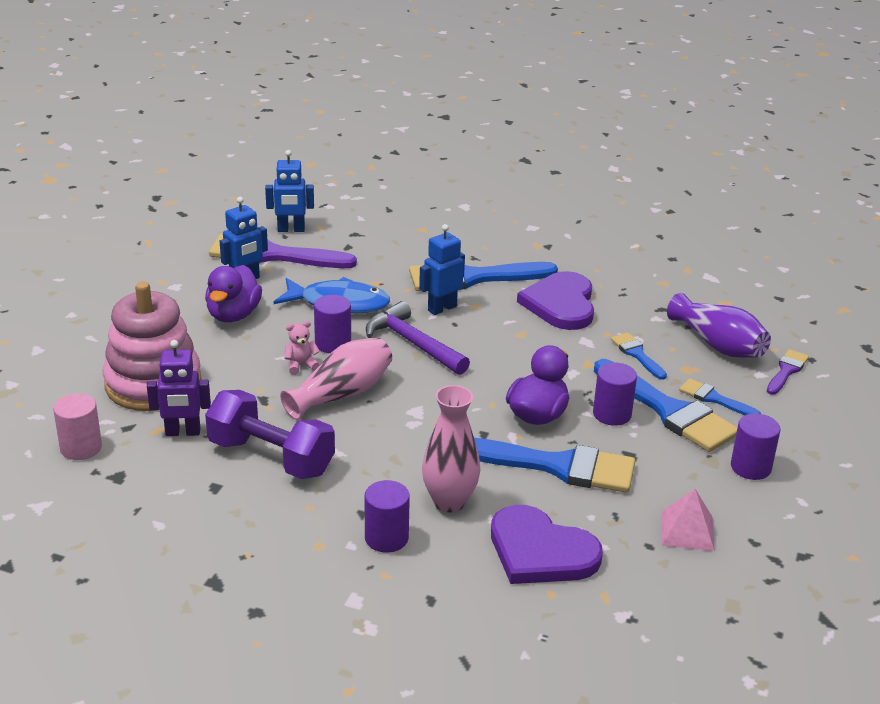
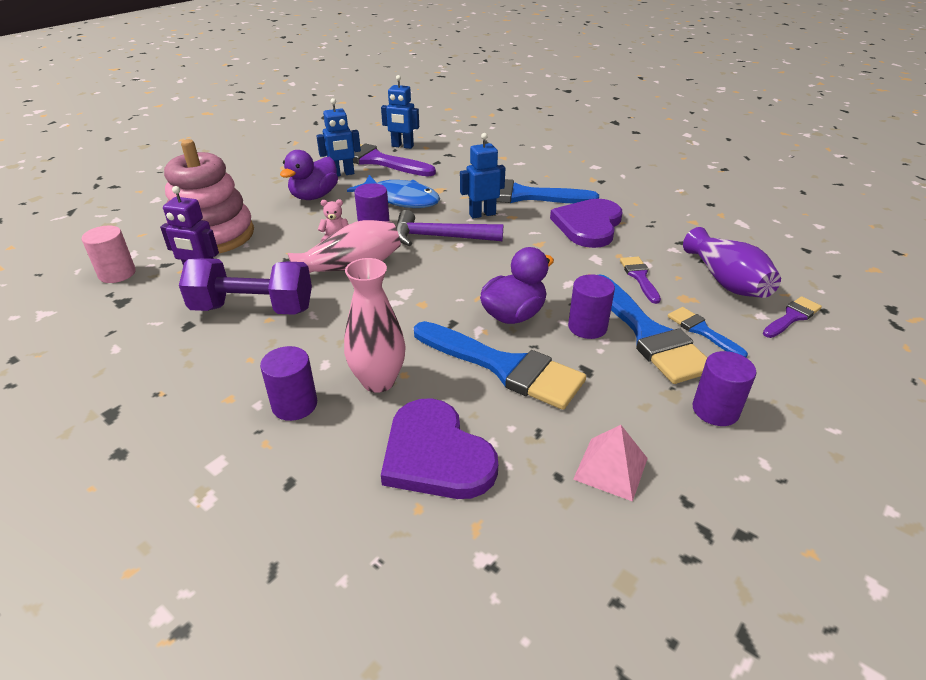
camera: 20 degrees right, 5 degrees up
purple dumbbell [205,390,335,479] -> purple dumbbell turned 45 degrees counterclockwise [179,258,312,315]
purple hammer [366,301,470,375] -> purple hammer turned 60 degrees counterclockwise [396,210,503,246]
blue brush [611,333,667,380] -> purple brush [620,257,661,304]

